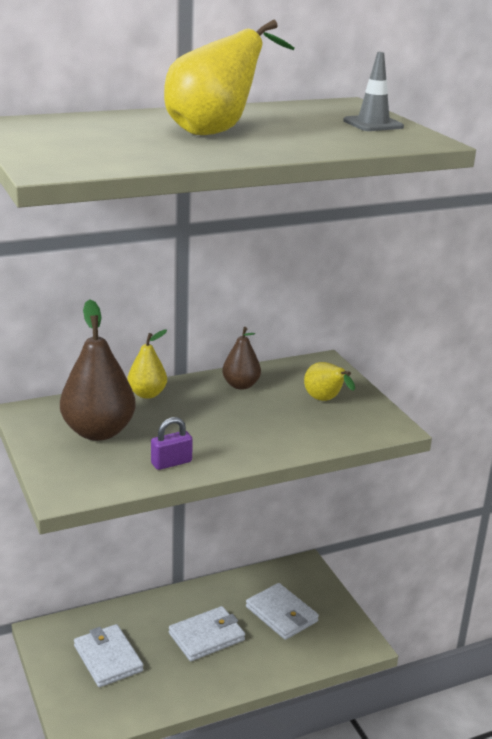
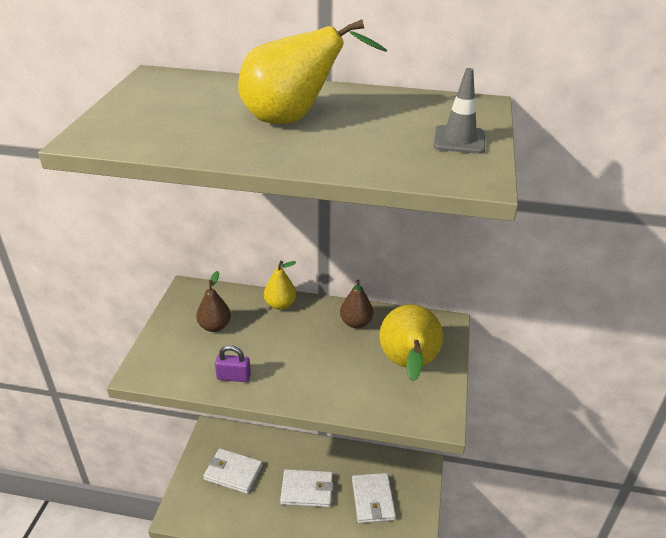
camera: 35 degrees right, 10 degrees up
brown pear [60,299,136,441] -> brown pear [196,271,231,332], size x0.57
white wallet [74,624,143,687] -> white wallet turned 75 degrees counterclockwise [203,448,262,494]
yellow pear [304,362,355,401] -> yellow pear [379,304,443,381], size x1.75

